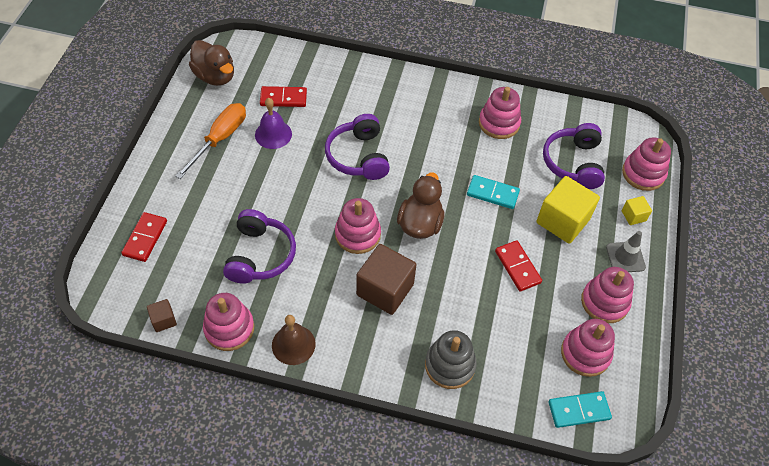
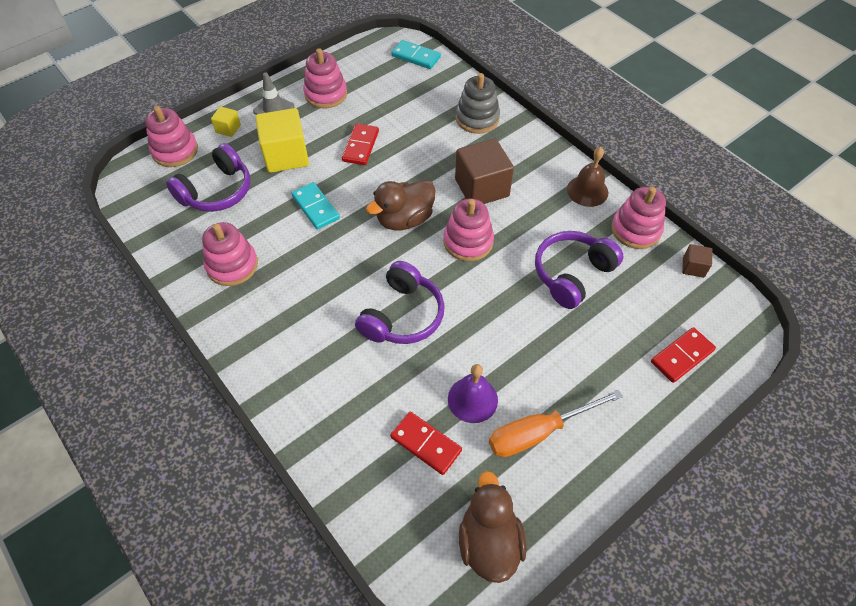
camera: 140 degrees left, 0 degrees up
pink stacking toy [561,319,615,377] -> none

